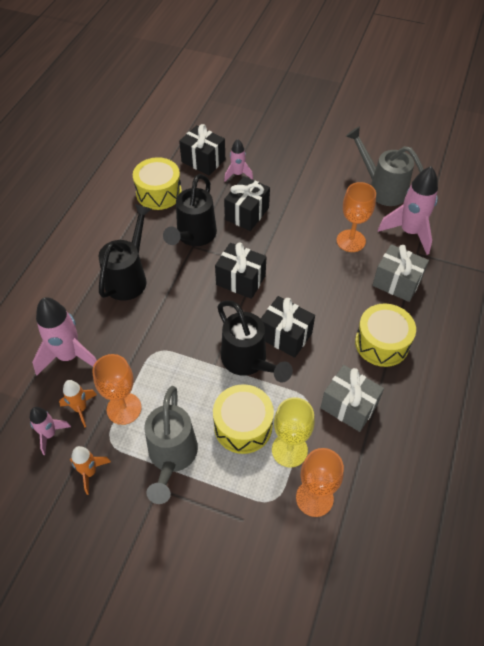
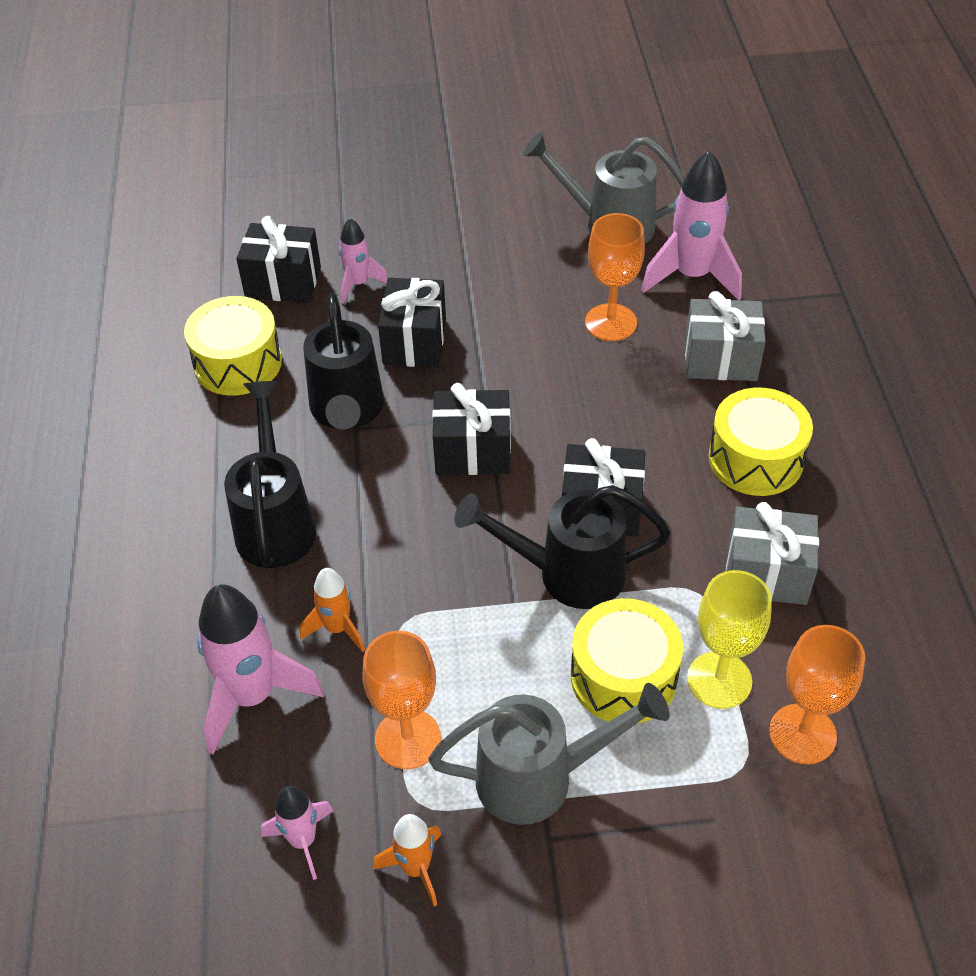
camera: 25 degrees left, 5 degrees down
orange rocket [59,380,97,428] -> orange rocket moved to [300,568,365,652]
grey watering can [145,386,198,504] -> grey watering can turned 75 degrees counterclockwise [429,683,669,825]
black watering can [217,300,293,383] -> black watering can turned 150 degrees clockwise [455,485,671,609]

